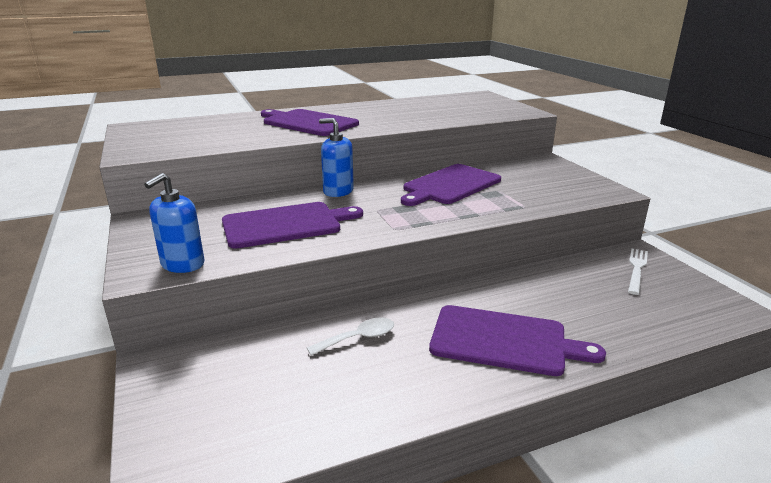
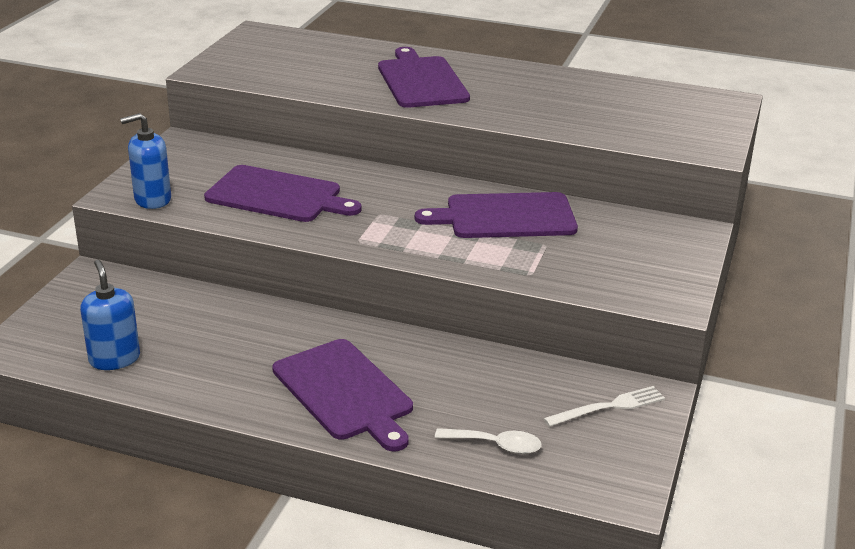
camera: 40 degrees right, 5 degrees up
white spoon [307,317,394,356] -> white spoon moved to [435,428,542,454]
blue soap dispenser [319,118,354,197] -> blue soap dispenser moved to [80,260,140,370]

